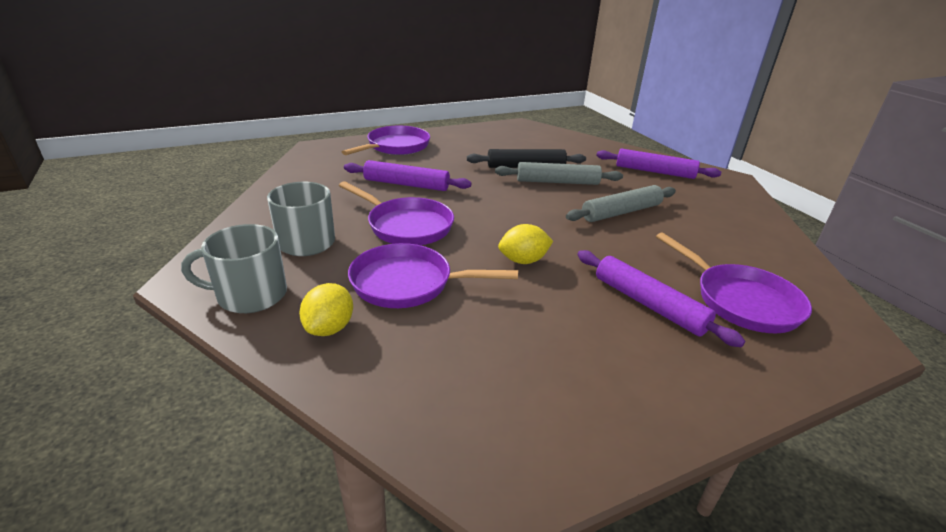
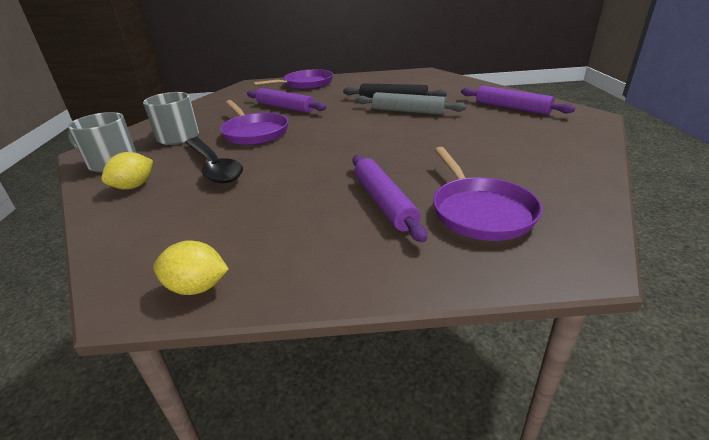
camera: 25 degrees right, 0 degrees up
purple pan [348,243,518,308] -> black spoon [185,138,243,183]
yellow lemon [498,224,553,264] -> yellow lemon moved to [153,240,229,295]
grey rolling pin [566,185,676,222] -> none

